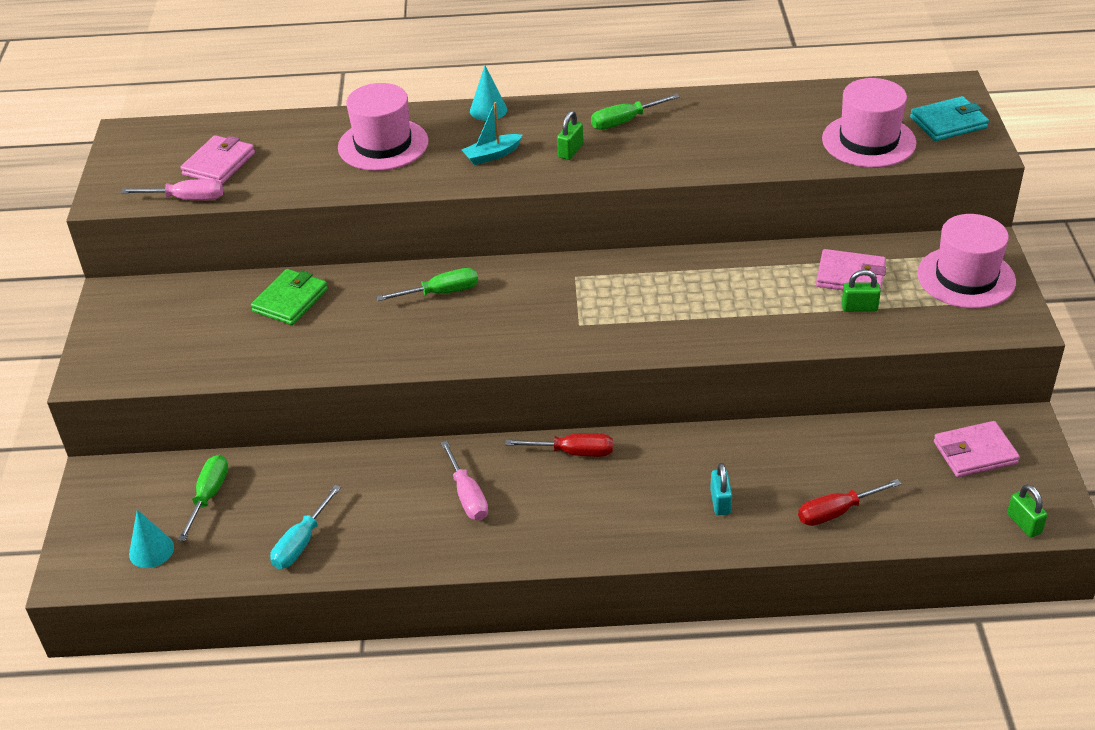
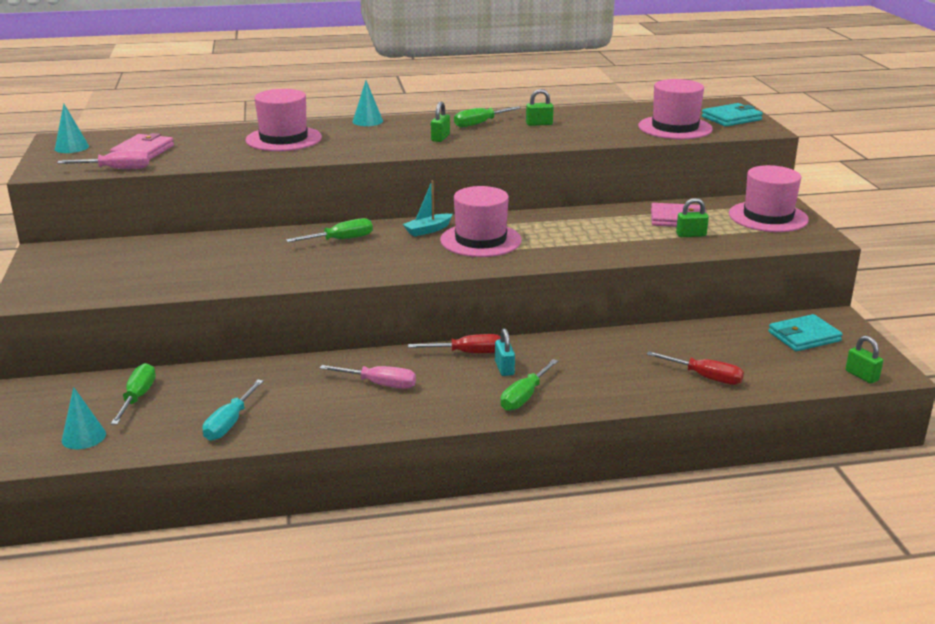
camera: 10 degrees left, 15 degrees down
green wallet [251,269,328,325] -> none
pink screwdriver [441,441,488,520] -> pink screwdriver turned 45 degrees counterclockwise [320,365,416,389]
turquoise boat [462,102,523,165] -> turquoise boat moved to [403,181,453,237]
turquoise padlock [710,463,732,515] -> turquoise padlock moved to [495,328,515,376]
red screwdriver [798,479,901,526] -> red screwdriver turned 120 degrees counterclockwise [647,351,744,385]
pink wallet [934,421,1020,477] -> turquoise wallet [768,314,843,351]
none -> turquoise cone [55,104,89,153]
none -> pink hat [440,186,522,257]
none -> green screwdriver [500,359,558,411]
none -> green padlock [526,89,554,126]

